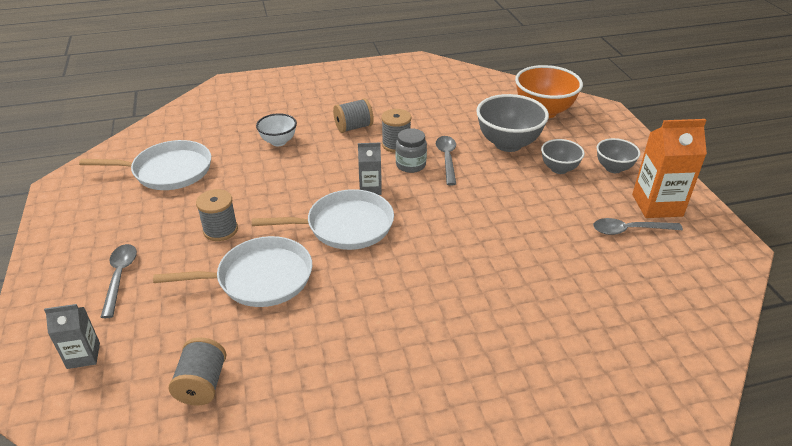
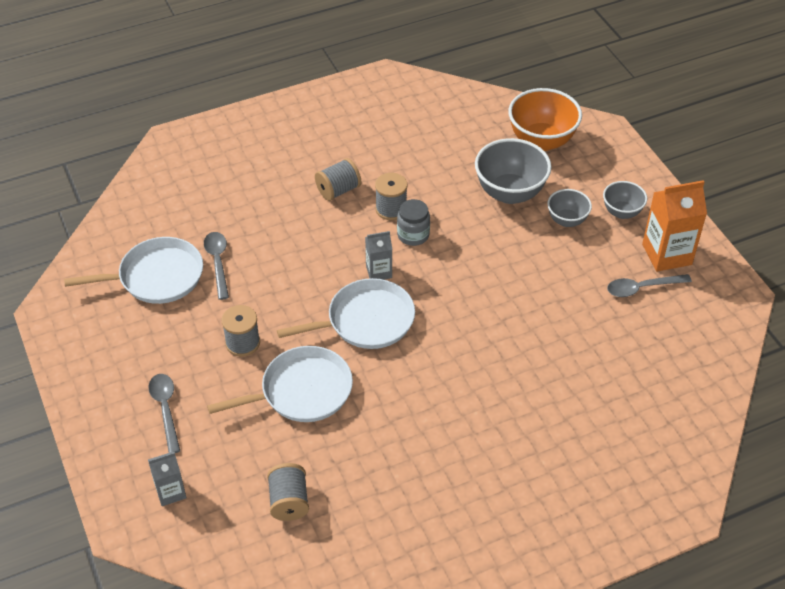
camera: 10 degrees left, 10 degrees up
white bowl [256,113,297,146] -> none
grey spoon [436,136,456,186] -> grey spoon moved to [204,232,229,300]

